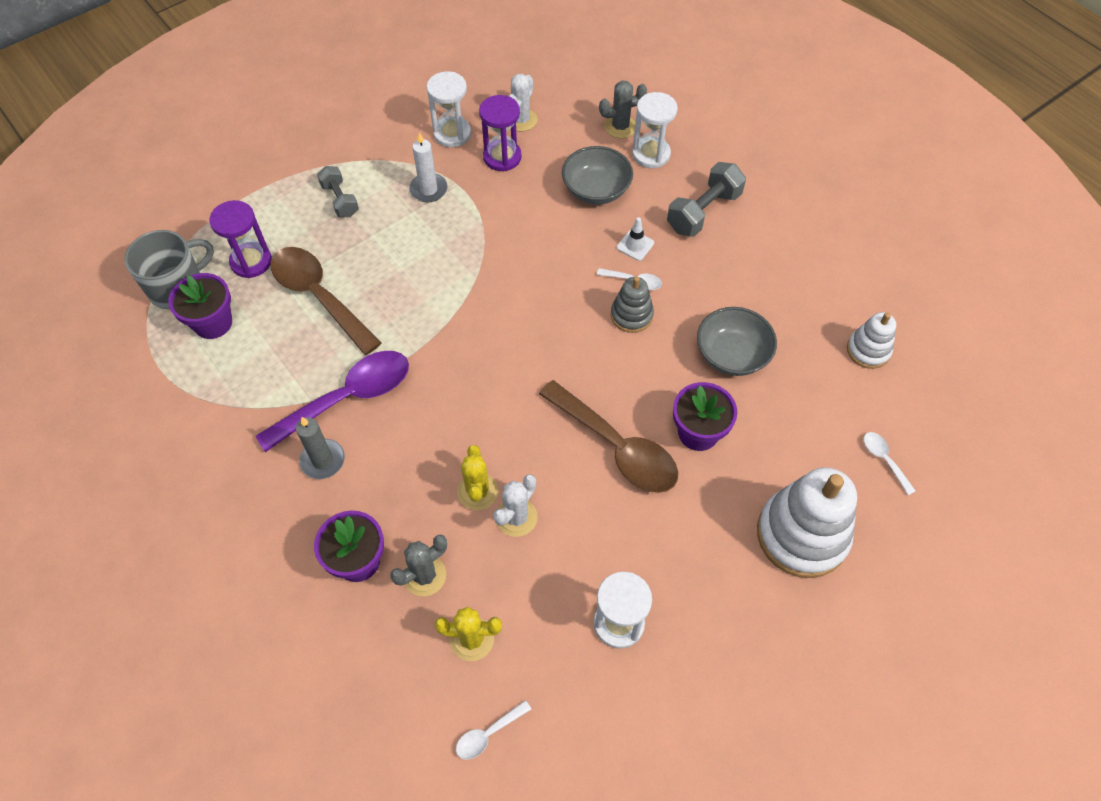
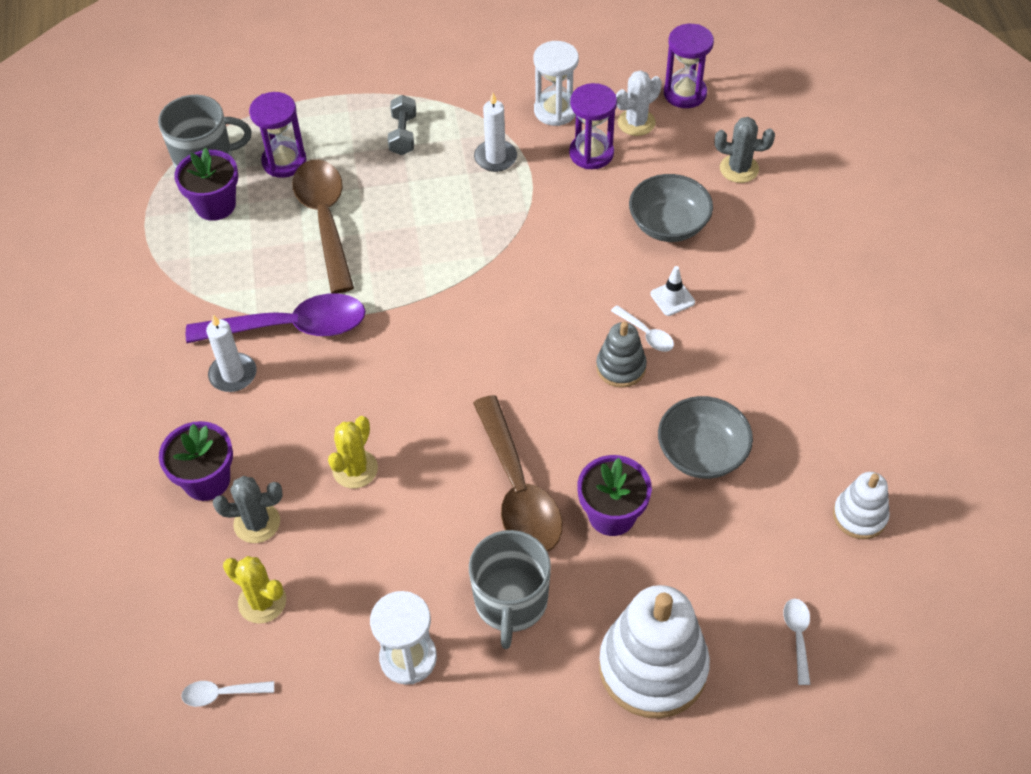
camera: 30 degrees right, 5 degrees down
grey candle [296,417,345,479] -> white candle [206,315,257,392]
white cactus [493,475,538,537] -> none
white hourglass [632,92,678,168] -> none
grey dumbbell [667,162,746,237] -> none
none -> grey mug [469,530,551,649]
none -> purple hourglass [664,24,714,108]

